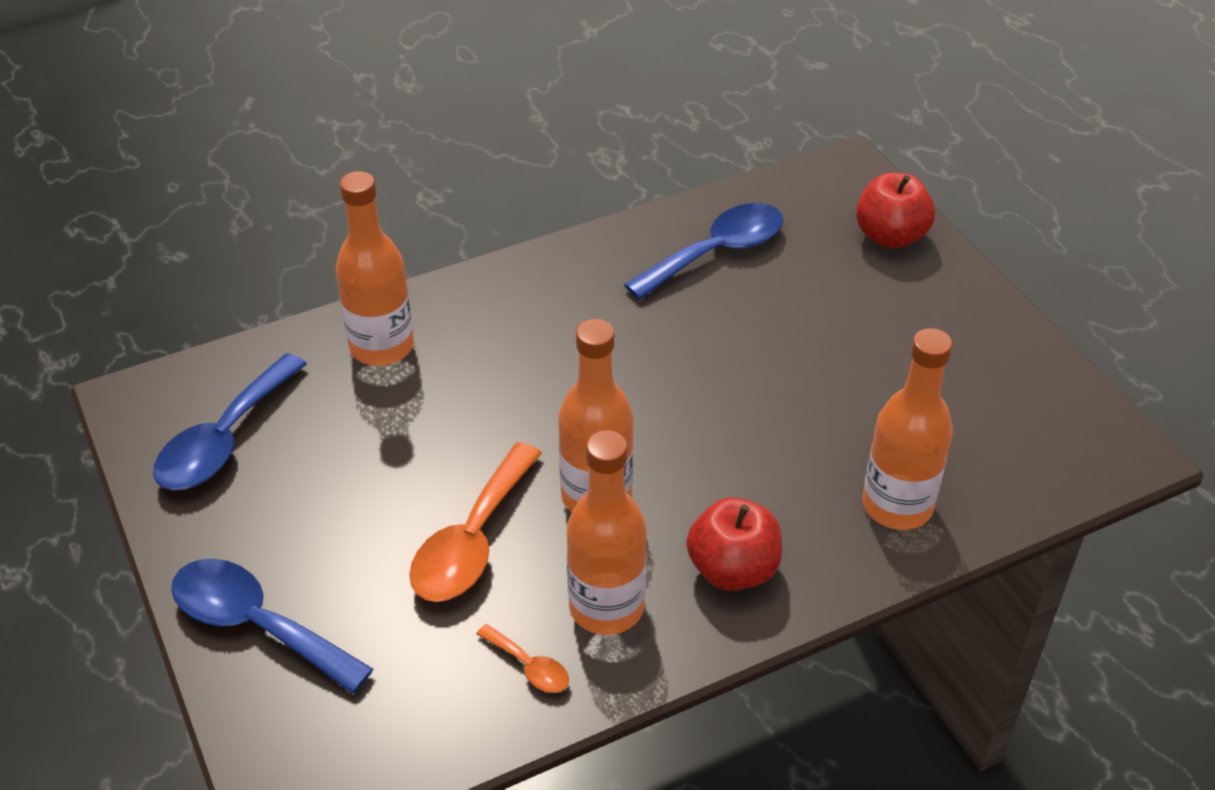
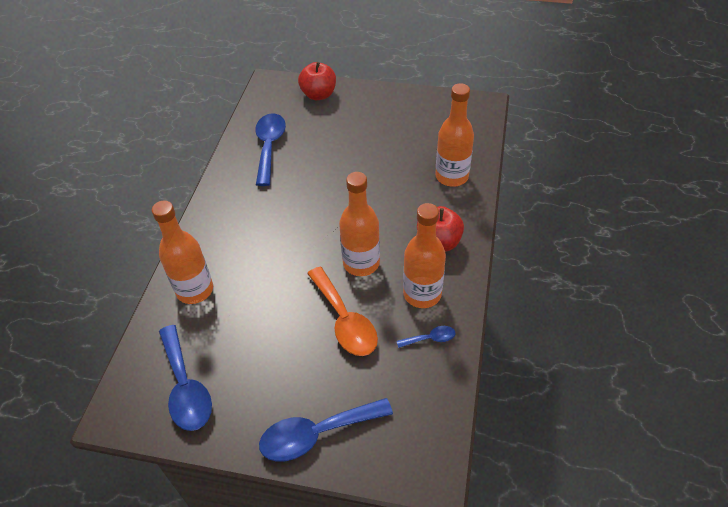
camera: 50 degrees left, 5 degrees up
orange spoon [476,624,569,693] -> blue spoon [397,326,455,348]

